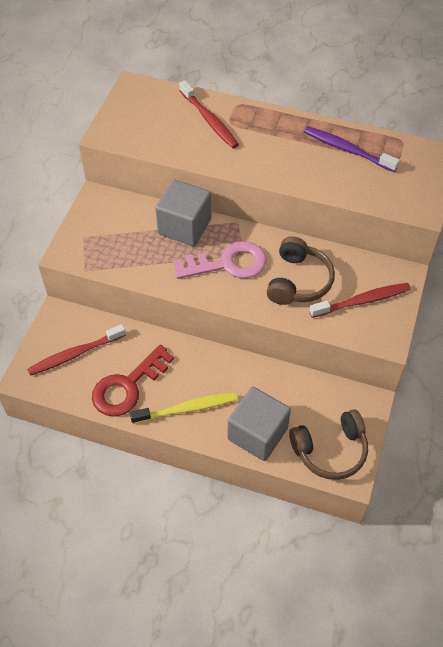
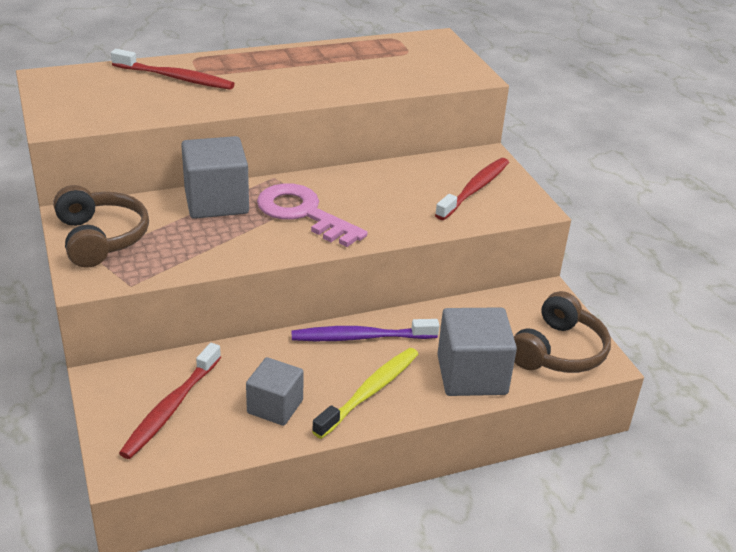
camera: 40 degrees left, 20 degrees down
red key [92,345,174,417] -> grey cube [246,357,304,426]
pink key [174,241,267,279] -> pink key turned 90 degrees counterclockwise [257,183,367,247]
brown headphones [267,236,335,305] -> brown headphones moved to [54,185,149,268]
purple toothbrush [304,126,400,172] -> purple toothbrush moved to [291,319,439,341]

